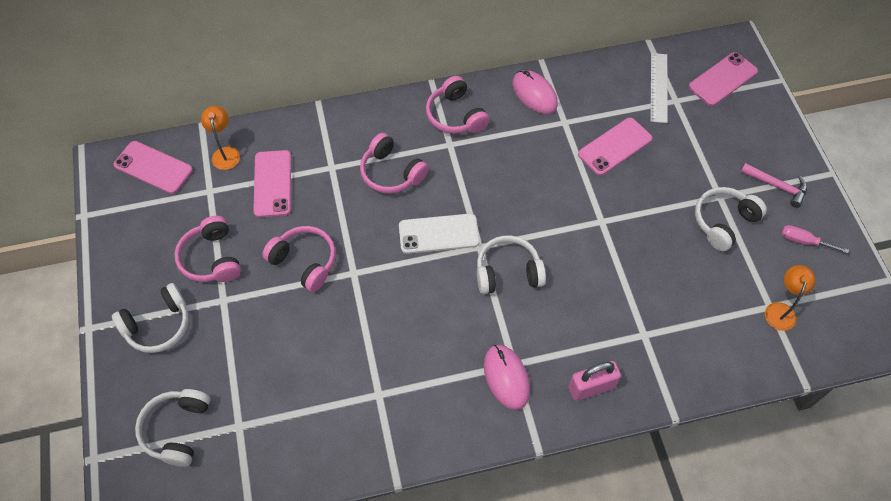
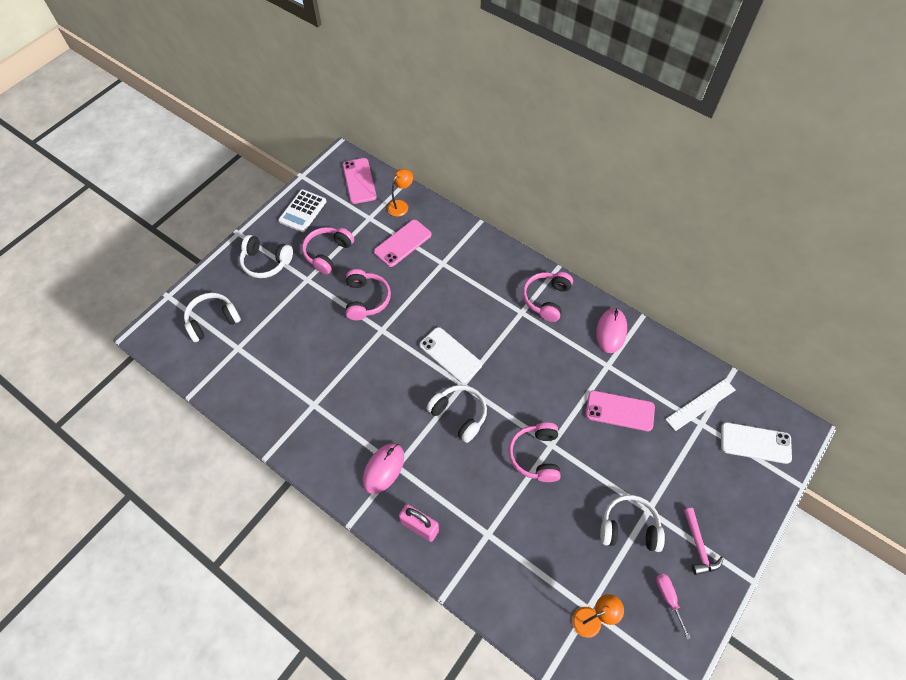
camera: 50 degrees right, 0 degrees up
pink headphones [360,133,429,194] -> pink headphones moved to [508,423,560,482]
pink phone [689,52,758,106] -> white phone [721,422,792,464]
none -> white calculator [278,189,326,232]

